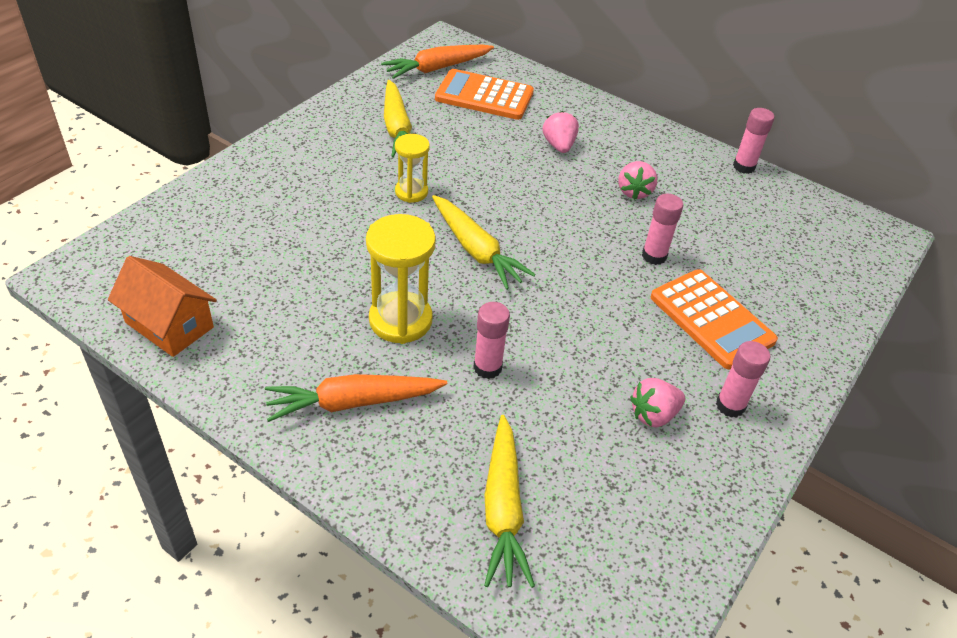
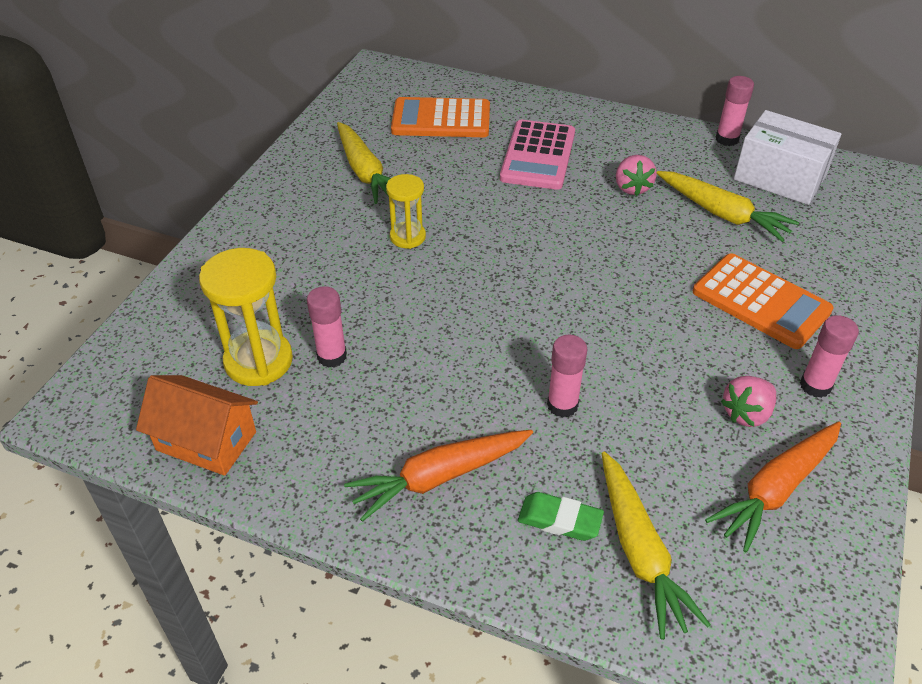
camera: 10 degrees left, 0 degrees up
yellow hourglass [366,214,436,344] -> yellow hourglass moved to [199,248,293,386]
orange carrot [381,45,494,79] -> orange carrot moved to [705,421,841,552]
yellow carrot [432,195,536,290] -> yellow carrot moved to [657,171,799,242]
pink strawberry [543,111,579,153] -> pink calculator [500,120,575,190]
pink glue stick [642,194,683,265] -> pink glue stick moved to [307,286,347,368]
none -> green eraser [518,492,604,541]
none -> white box [734,110,841,205]

